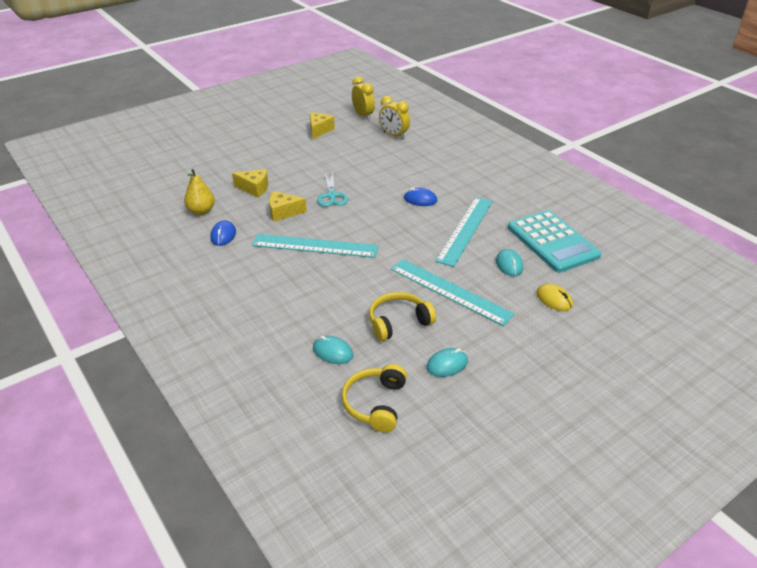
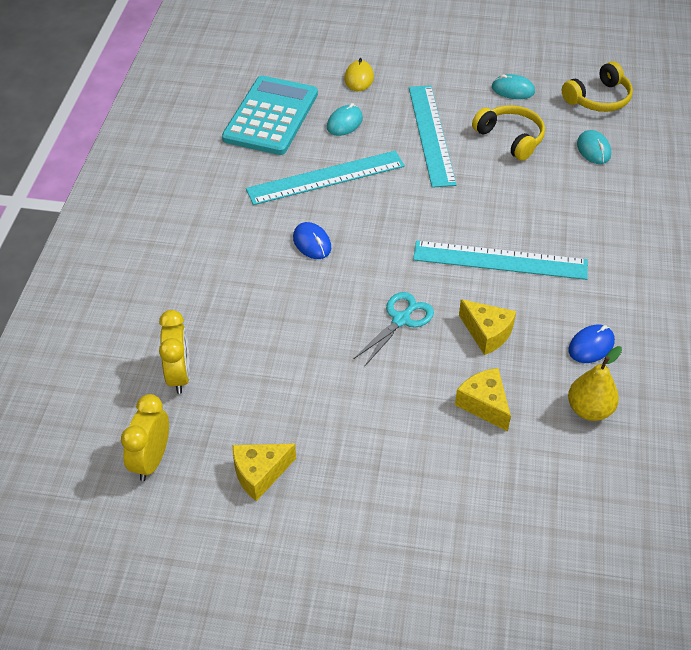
camera: 135 degrees left, 10 degrees up
turquoise ruler [252,234,378,258] -> turquoise ruler turned 45 degrees counterclockwise [413,241,588,280]
yellow headphones [369,292,436,341] -> yellow headphones turned 150 degrees counterclockwise [472,105,545,161]

